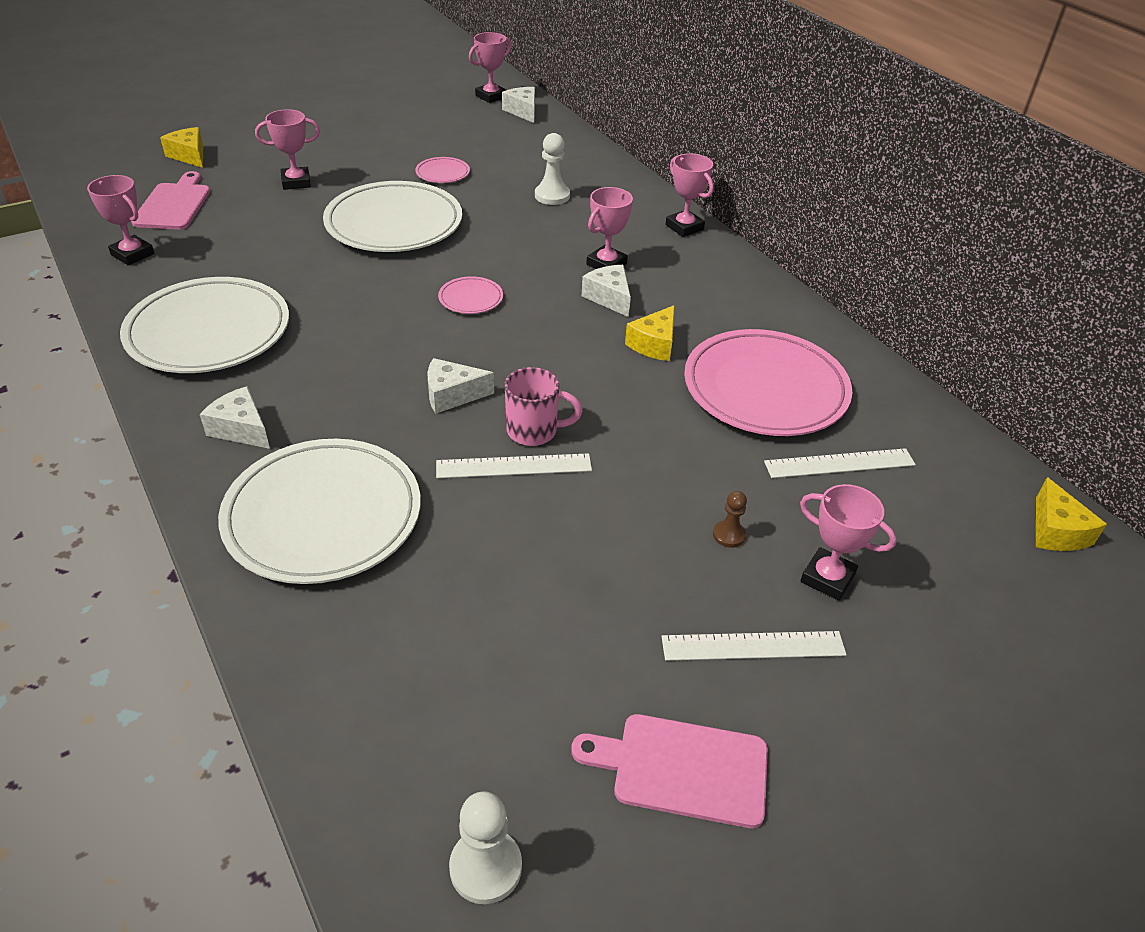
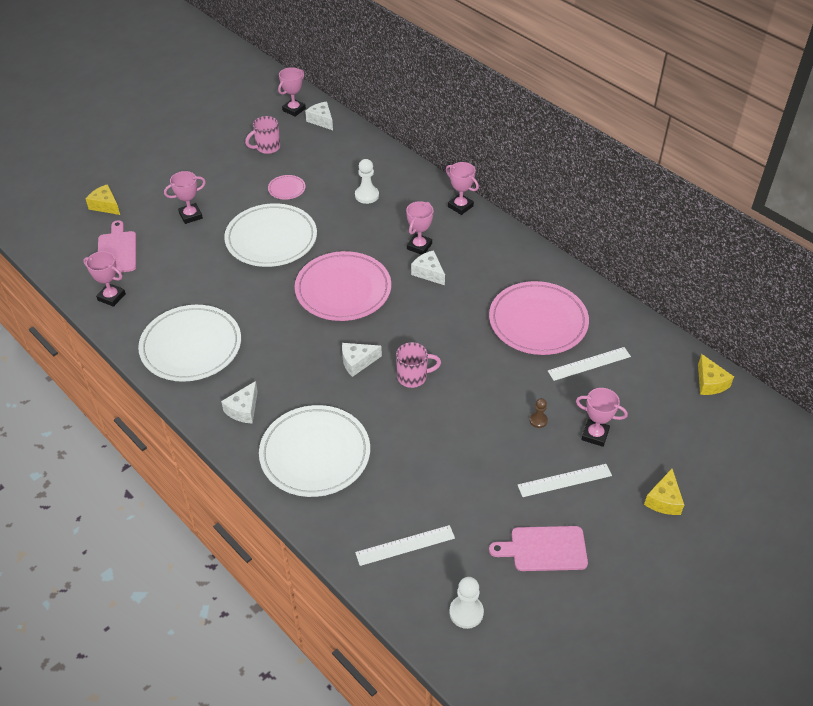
camera: 10 degrees left, 5 degrees up
white cheese [200,386,270,449] -> white cheese turned 90 degrees counterclockwise [221,381,258,424]
white ruler [436,453,592,478] -> white ruler moved to [355,525,455,566]
pink plate [438,276,503,314] -> pink plate [295,251,391,321], size x2.33
yellow cheese [625,305,675,361] -> yellow cheese moved to [644,469,684,515]
none -> pink mug [245,116,280,154]

